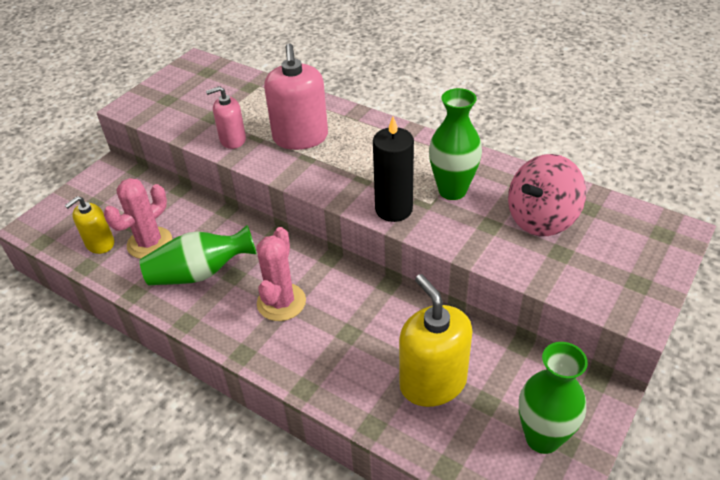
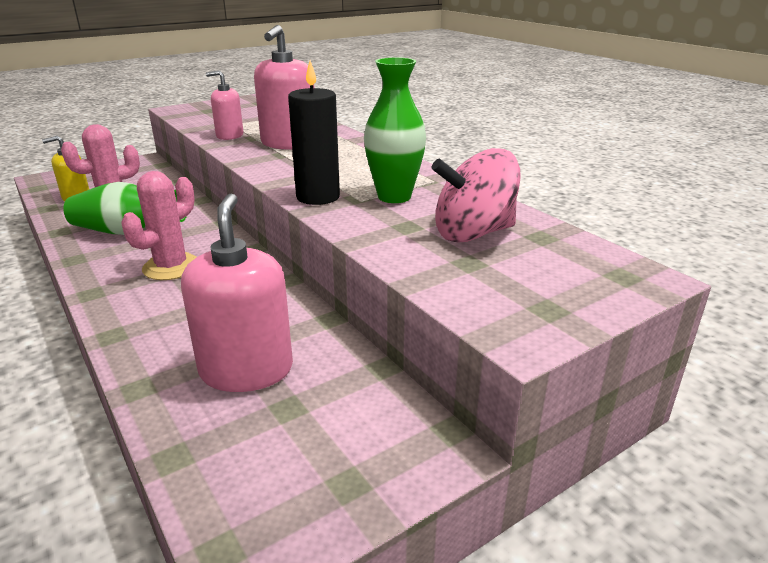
camera: 20 degrees right, 15 degrees down
yellow soap dispenser [399,274,473,407] -> pink soap dispenser [181,194,293,392]
green vase [519,342,588,454] -> none

